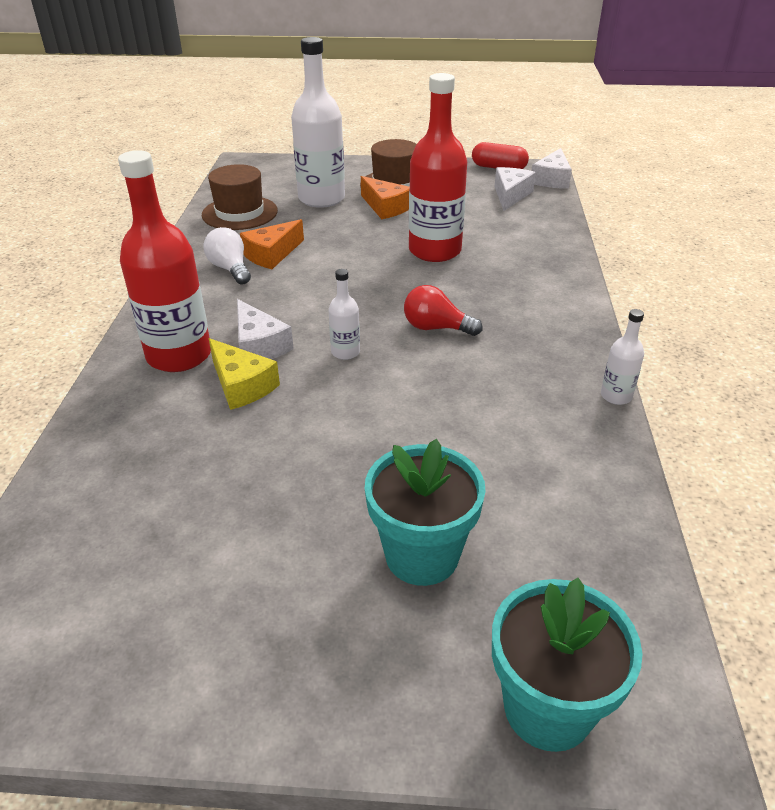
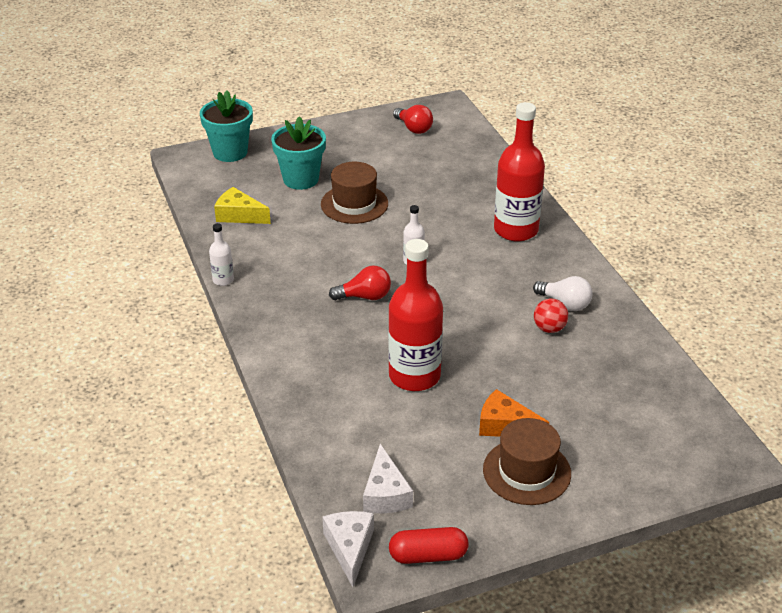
camera: 155 degrees right, 0 degrees up
brown hat [202,164,278,230] -> brown hat moved to [321,162,388,224]
yellow cheese [209,338,280,410] -> yellow cheese moved to [214,187,271,224]
white cheese [237,299,294,359] -> none
orange cheese [240,219,304,269] -> red ball [534,299,568,333]
white bottle [291,37,345,208] -> none
none -> red light bulb [393,105,433,134]

